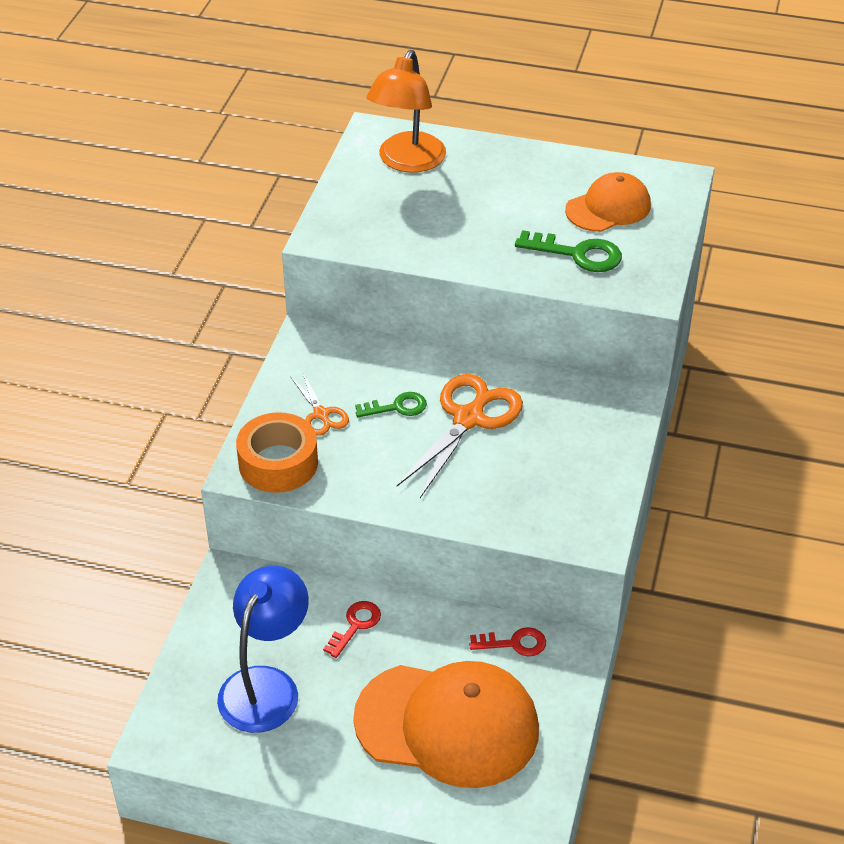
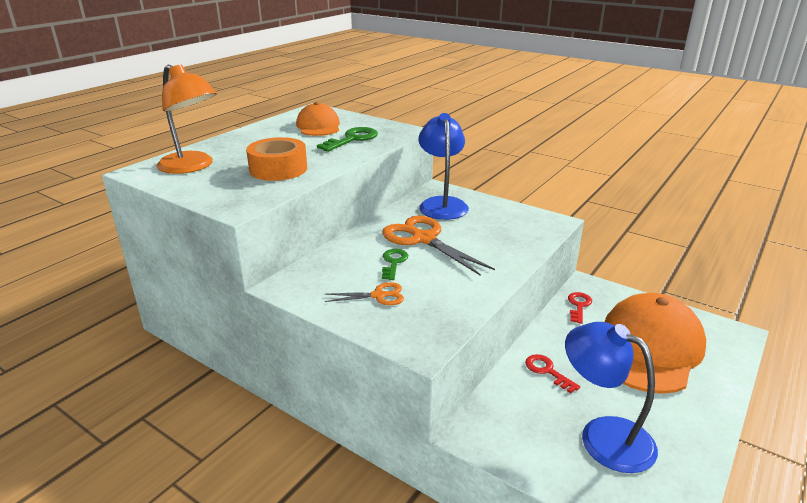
camera: 70 degrees left, 15 degrees down
orange tape [236,412,318,493] -> orange tape moved to [246,137,307,181]
none -> blue lamp [419,113,469,220]

